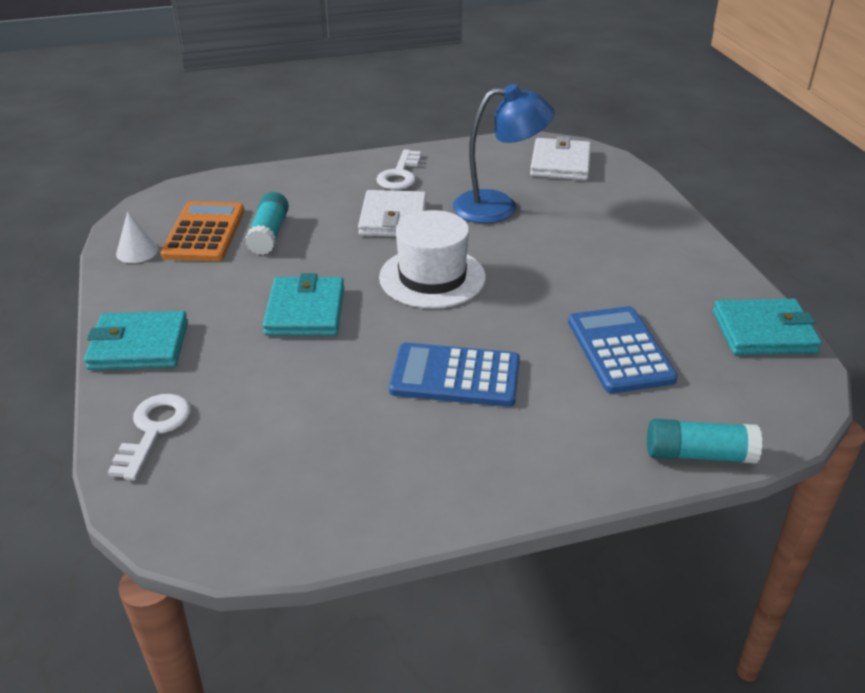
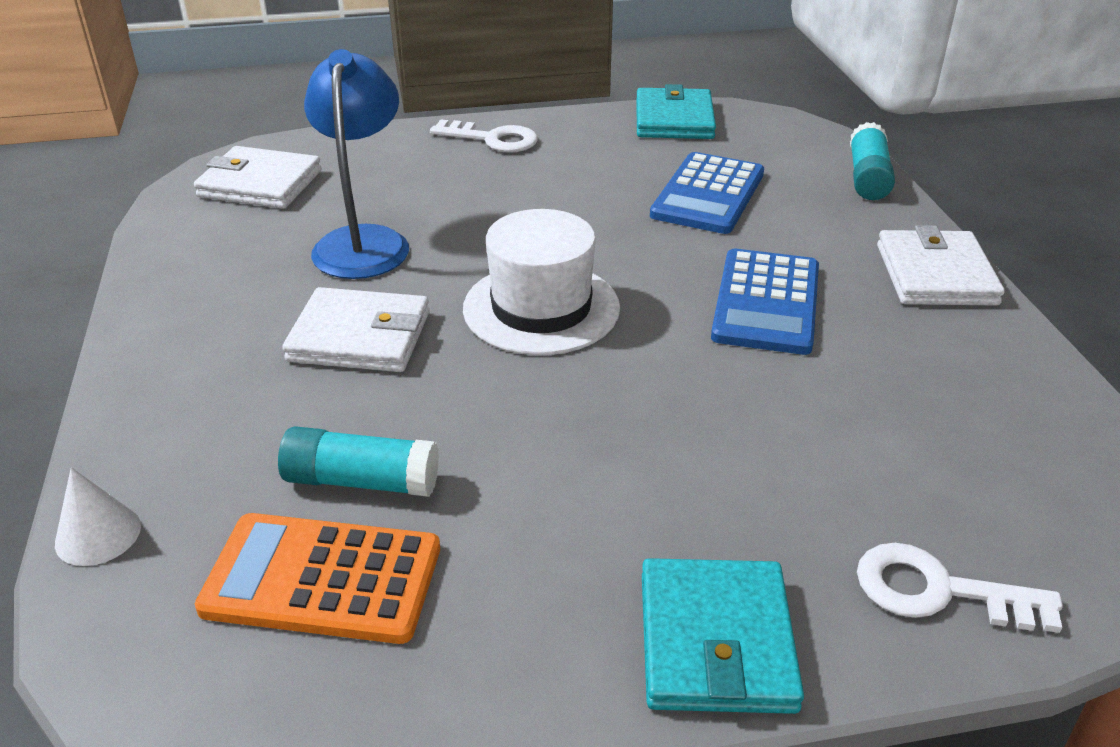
camera: 85 degrees left, 0 degrees up
white cone [116,211,158,263] -> white cone moved to [55,467,141,566]
turquoise wallet [263,273,344,336] -> none
white key [376,149,421,190] -> white key moved to [430,119,538,152]
blue calculator [568,306,678,393] -> blue calculator turned 60 degrees counterclockwise [650,152,764,234]
none -> white wallet [877,225,1005,306]

